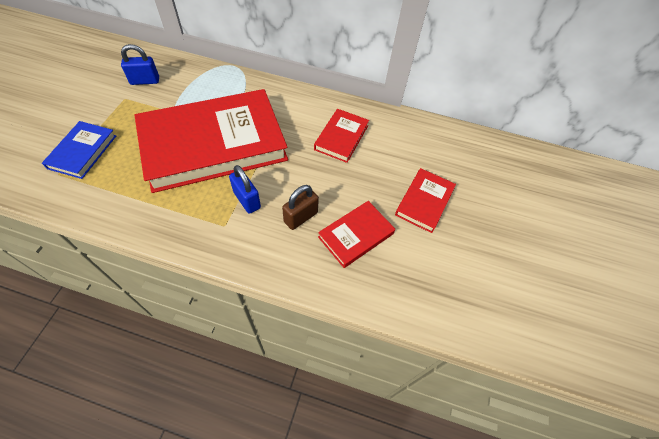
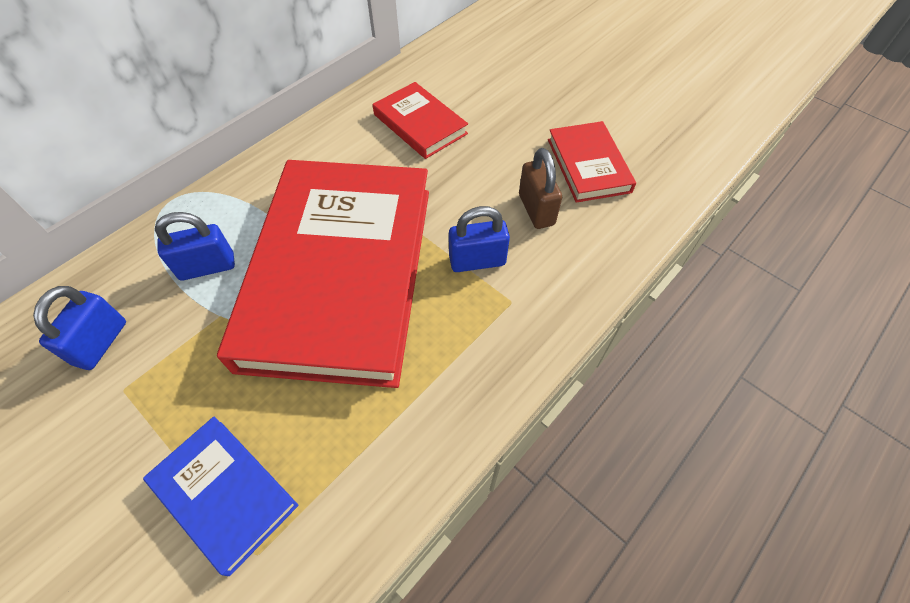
camera: 60 degrees left, 0 degrees up
red book [395,168,456,233] -> none
none -> blue padlock [155,212,235,280]

